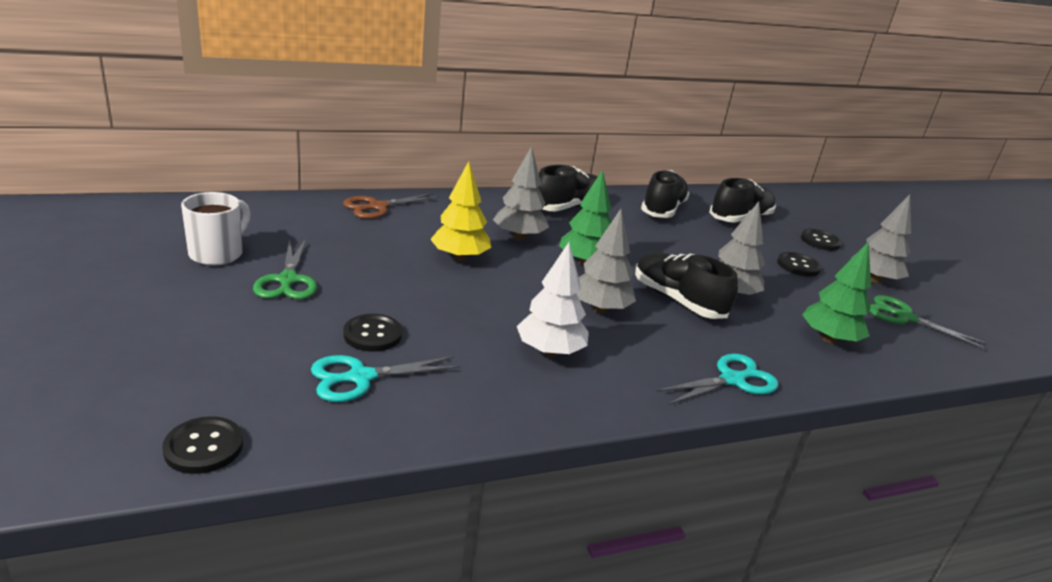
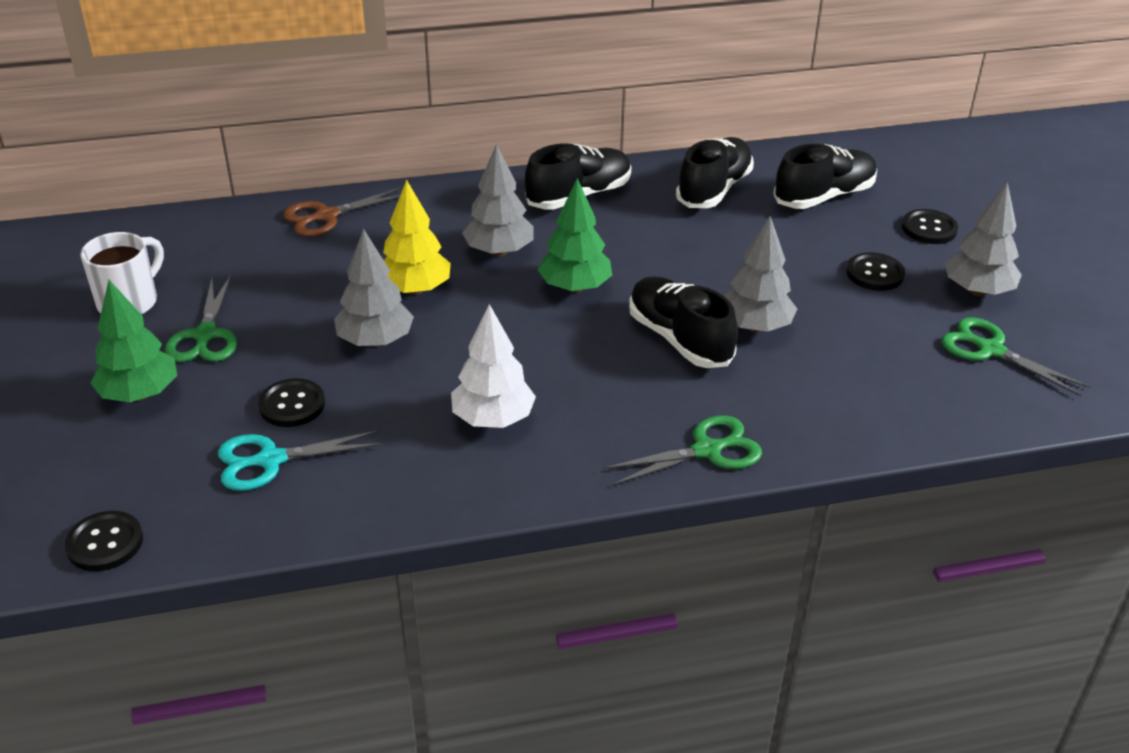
camera: 10 degrees right, 10 degrees up
grey tree [576,209,636,313] -> grey tree moved to [334,229,414,347]
turquoise scissors [656,354,778,405] -> green scissors [603,415,762,486]
green tree [802,242,871,344] -> green tree moved to [90,280,177,402]

